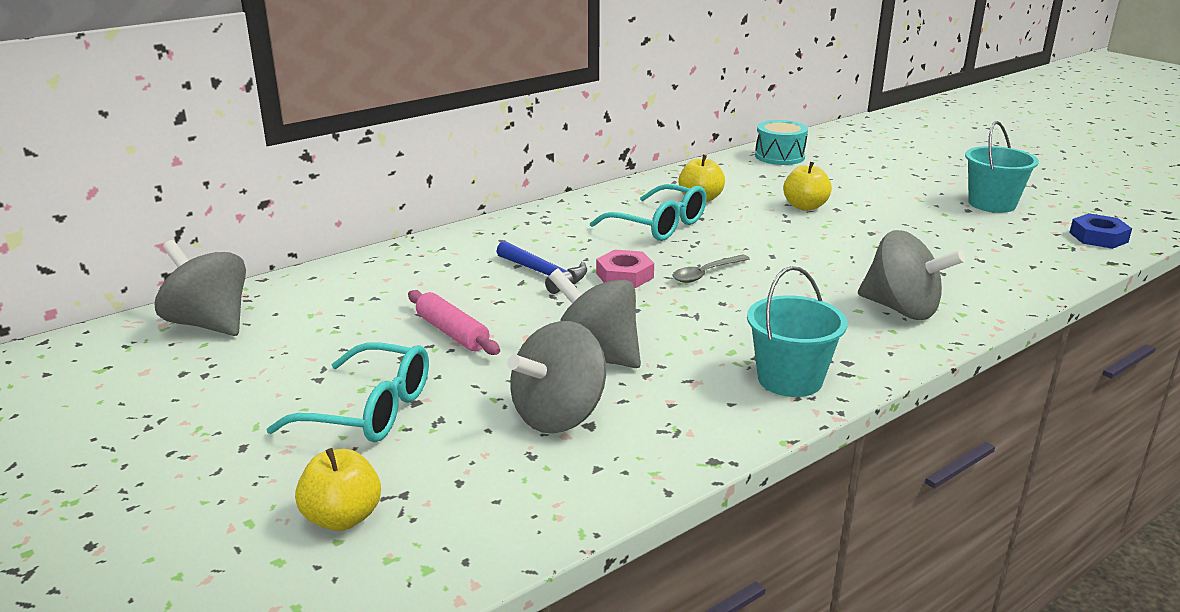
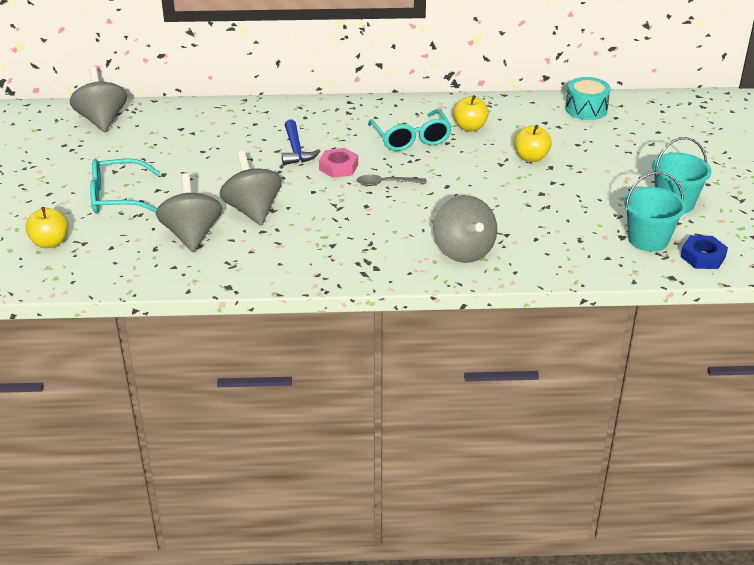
camera: 35 degrees right, 10 degrees up
turquoise glasses [267,342,429,442] -> turquoise glasses turned 120 degrees clockwise [90,159,160,214]
pink rolling pin [408,290,500,355] -> none
grey spinning top [507,321,606,434] -> grey spinning top turned 90 degrees clockwise [156,173,222,252]
turquoise bucket [747,266,848,397] -> turquoise bucket moved to [624,172,686,252]

